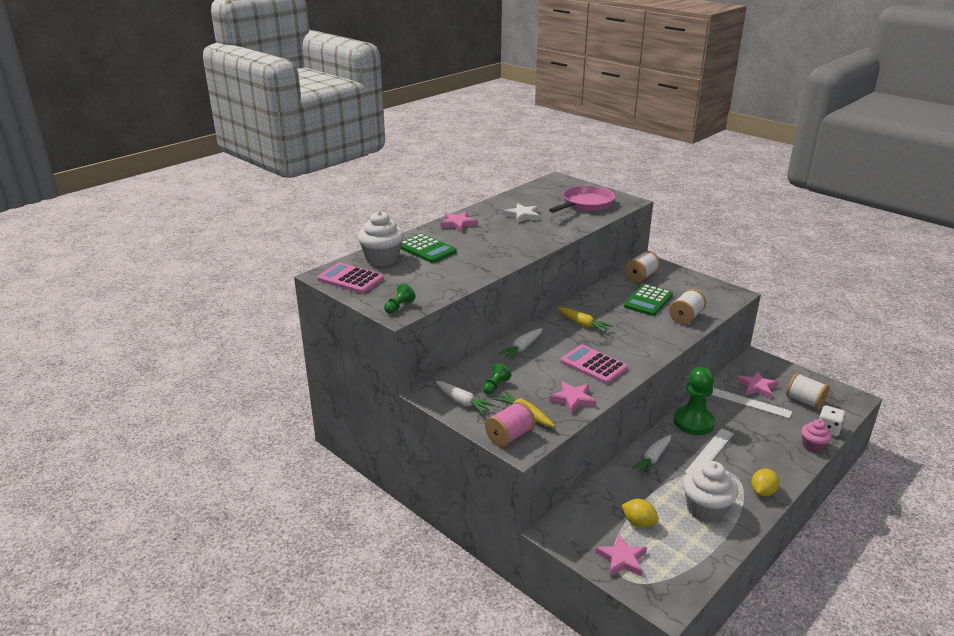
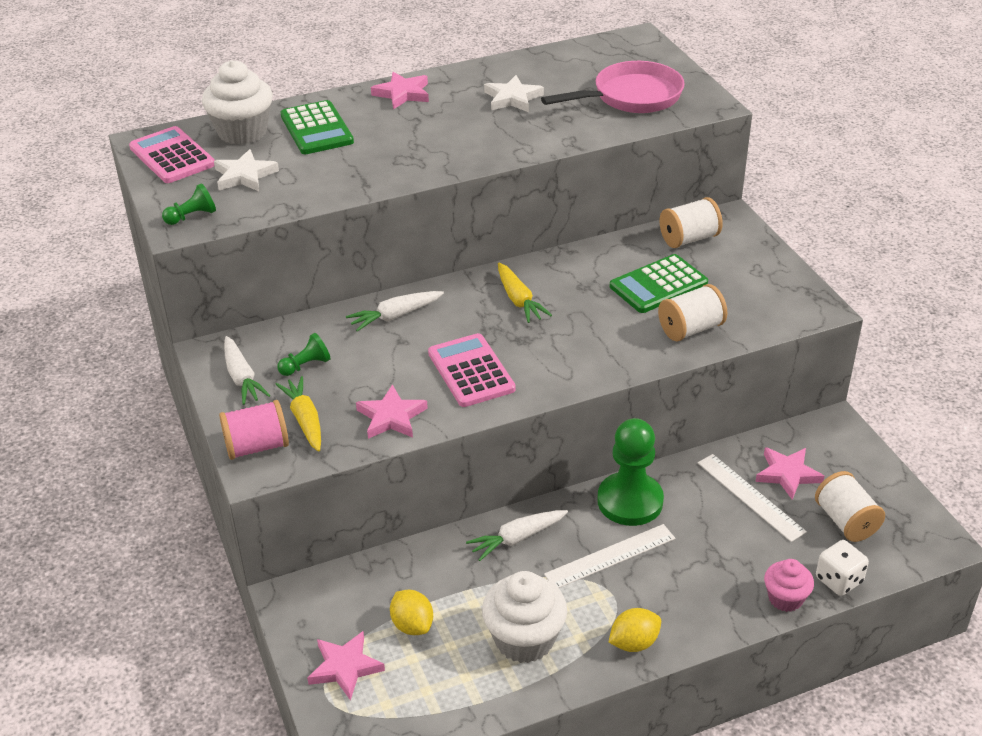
camera: 25 degrees right, 10 degrees up
none -> white star [214,149,279,191]

